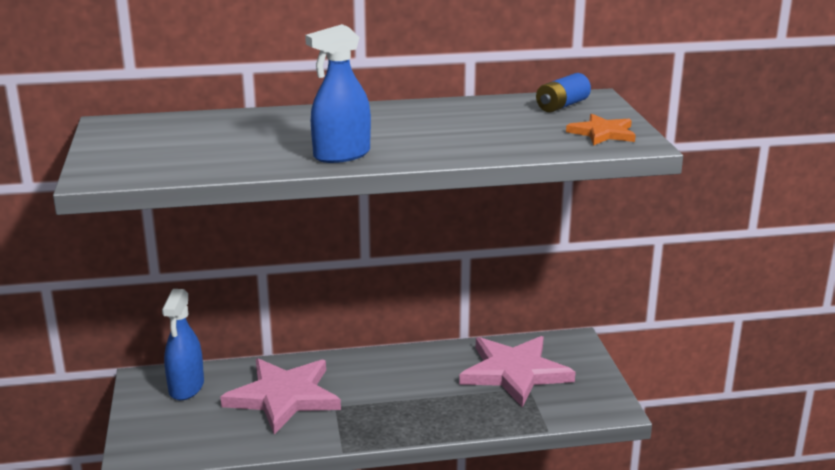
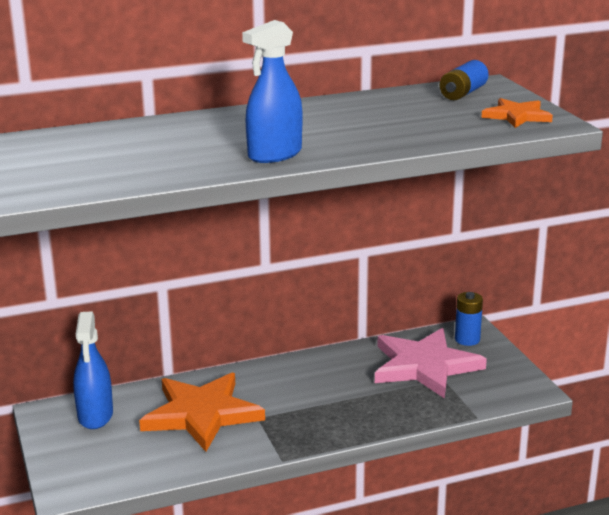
camera: 10 degrees left, 0 degrees up
pink star [220,358,341,435] -> orange star [139,373,265,452]
none -> blue battery [455,292,483,346]

